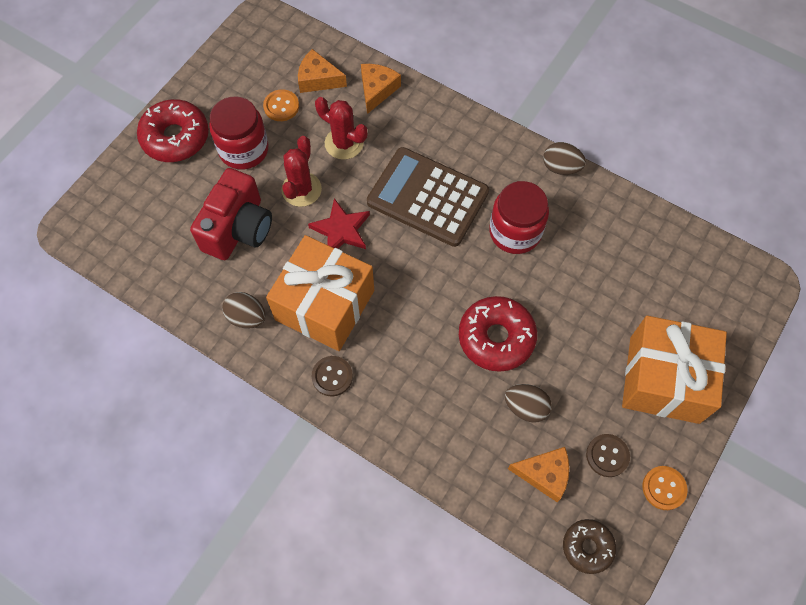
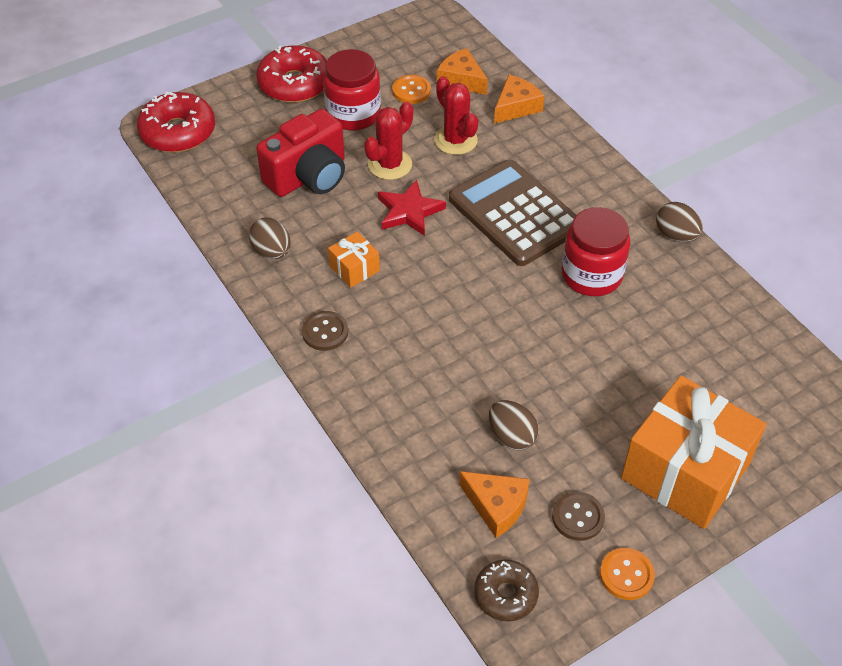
camera: 25 degrees right, 15 degrees down
orange gift [266,235,374,351] -> orange gift [328,232,380,288], size x0.44
red donut [459,296,537,372] -> red donut moved to [137,92,215,153]

